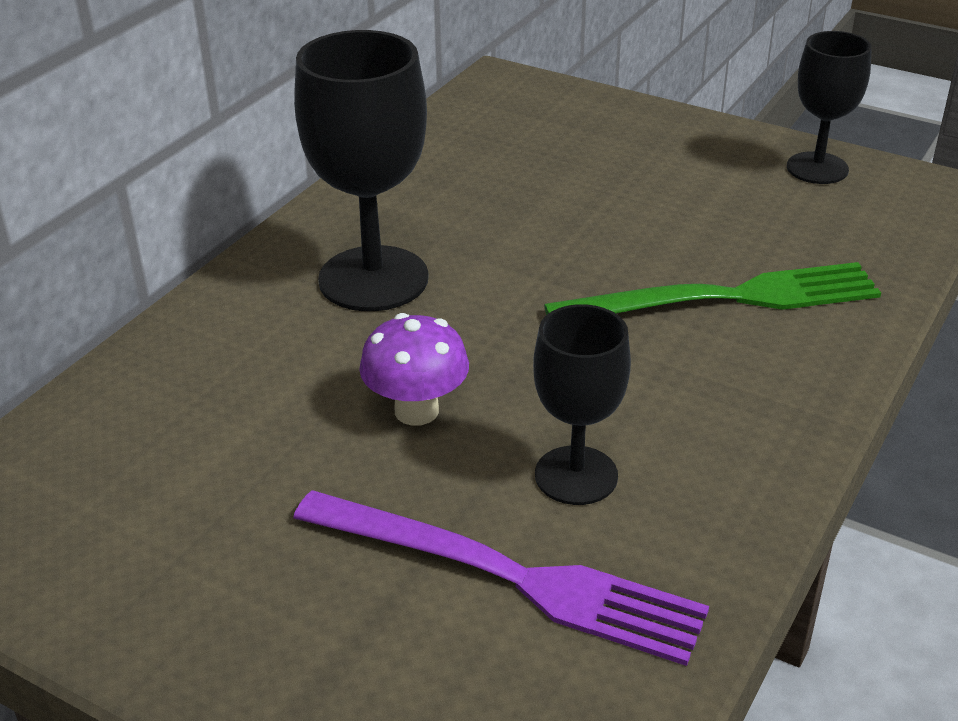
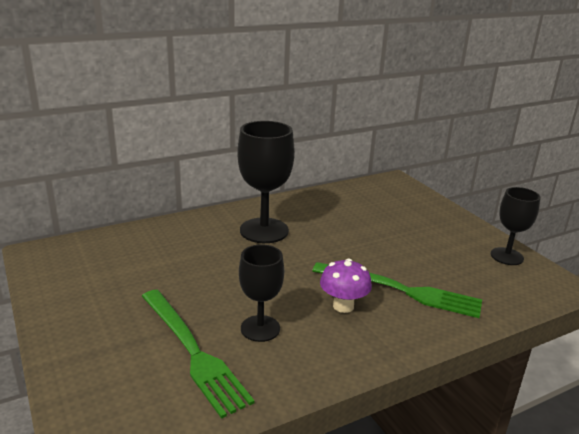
camera: 30 degrees right, 10 degrees down
purple fork [293,490,709,666] -> green fork [142,290,255,419]
purple mushroom [359,313,469,426] -> purple mushroom moved to [320,259,372,313]

